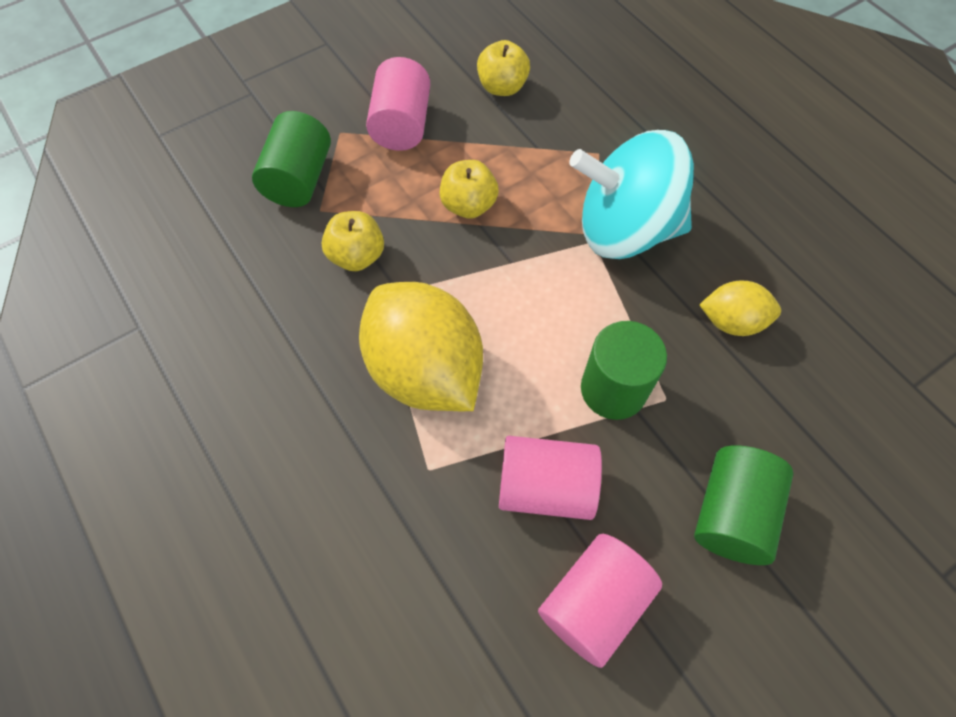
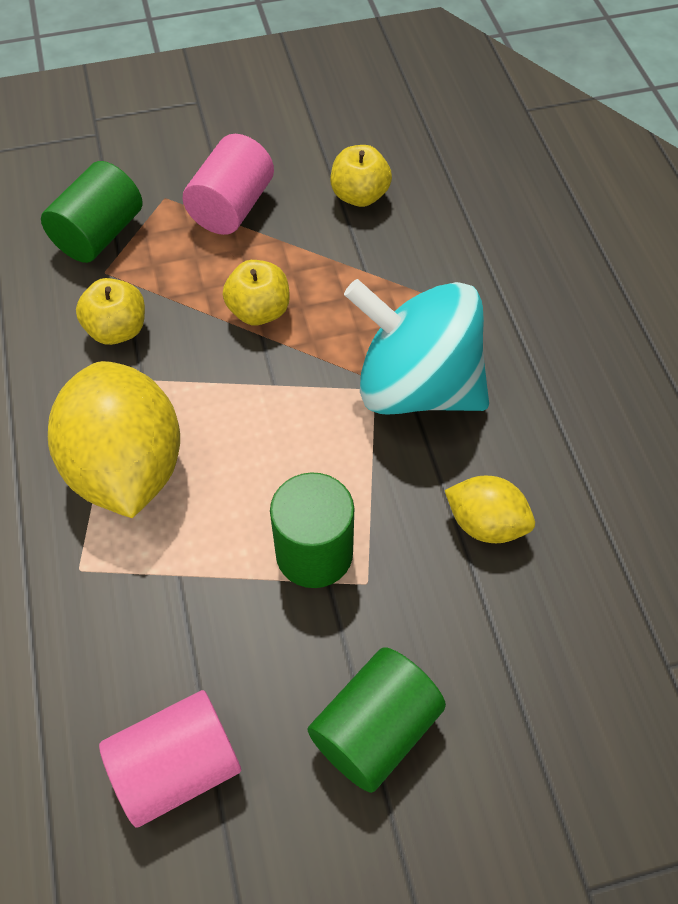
camera: 20 degrees right, 5 degrees down
pink cylinder [499,436,602,520] -> none

